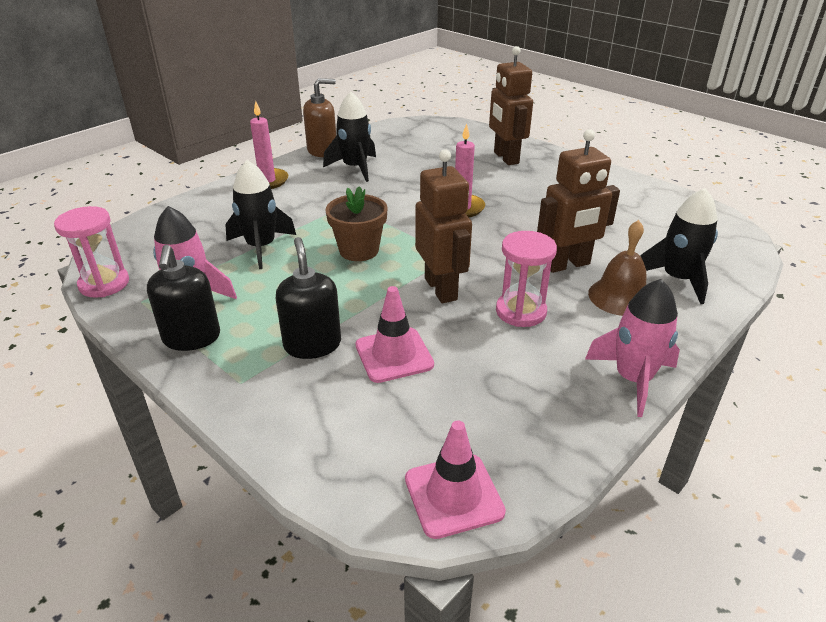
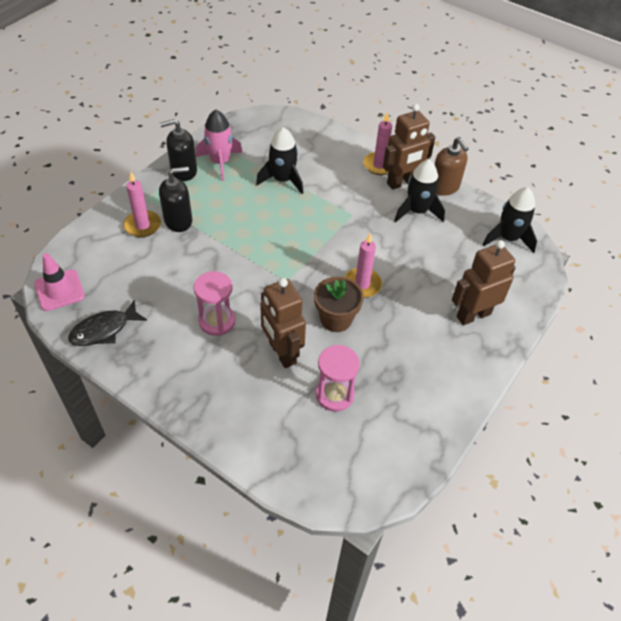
camera: 80 degrees right, 15 degrees up
pink hourglass [54,206,129,298] -> pink hourglass moved to [316,345,360,412]
brown flower pot [325,186,387,261] -> brown flower pot moved to [314,276,364,332]
pink traffic cone [356,286,434,383] -> none
brown robot [415,149,472,303] -> brown robot moved to [383,104,436,190]
pink rocket [585,279,680,417] -> none
brown bell [588,220,647,316] -> none
black rocket [640,188,718,304] -> black rocket moved to [483,187,537,253]
none -> black fish [68,300,147,346]
none -> pink candle [123,172,161,237]

